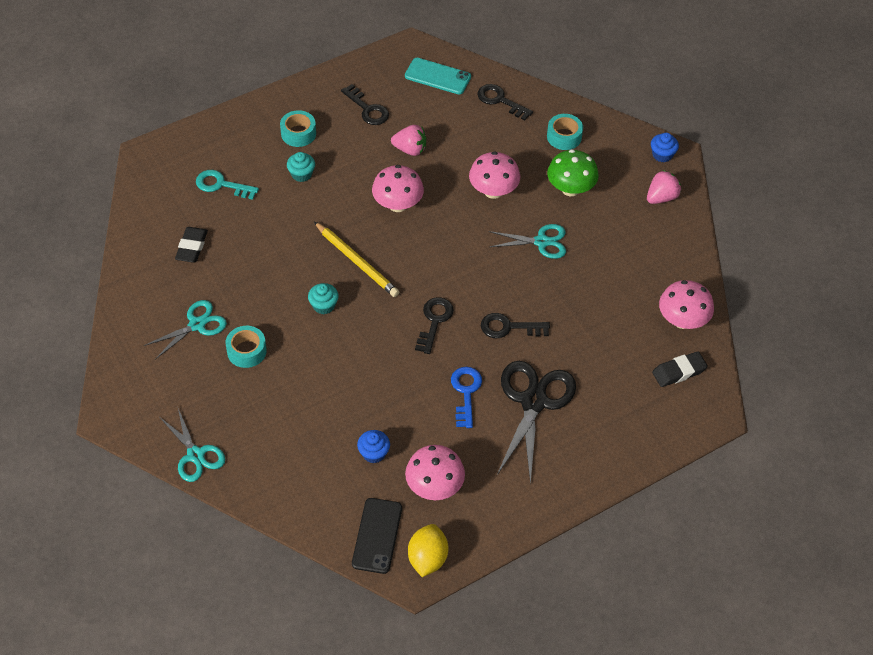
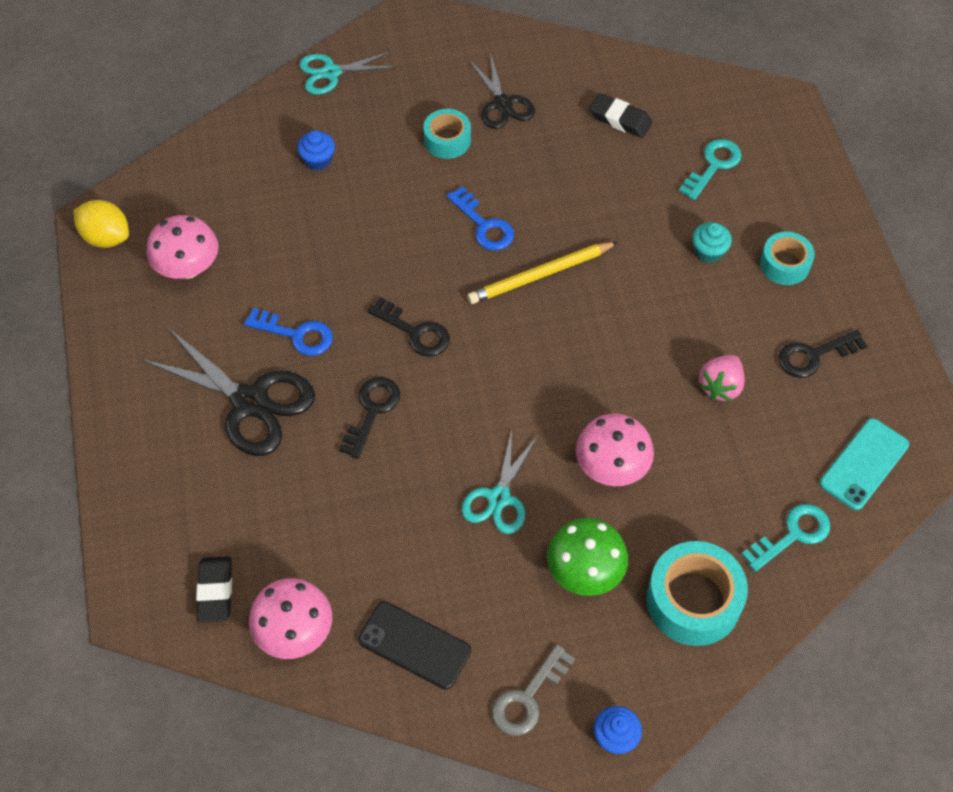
camera: 110 degrees right, 5 degrees up
turquoise scissors [144,300,227,359] -> black scissors [469,56,535,129]
turquoise cupcake [308,283,339,314] -> blue key [447,186,514,251]
black phone [352,498,402,574] -> black phone moved to [358,601,471,690]
blue cupcake [357,430,390,463] -> blue cupcake moved to [297,130,335,170]
pink mushroom [372,165,424,212] -> none
black key [478,84,533,121] -> turquoise key [741,504,830,572]
turquoise tape [547,114,583,150] -> turquoise tape [647,541,748,646], size x1.65
pink strawberry [647,170,681,204] -> grey key [492,644,575,736]

